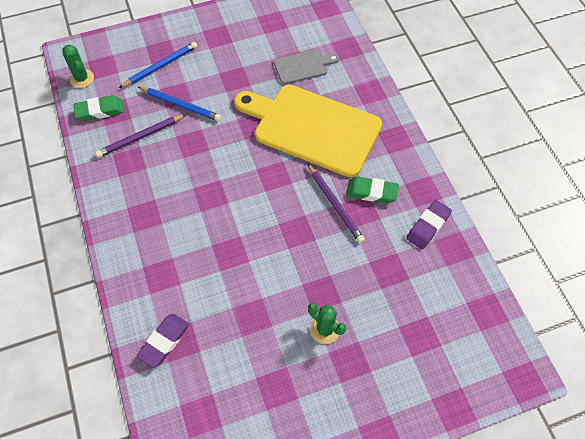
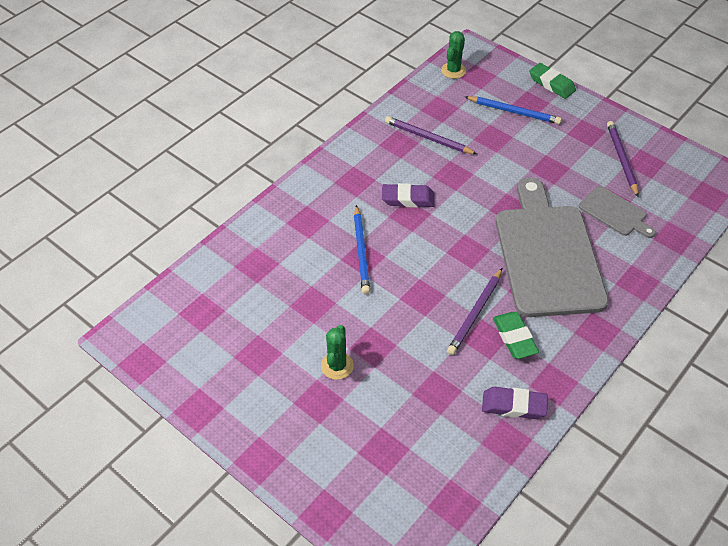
camera: 60 degrees right, 10 degrees down
green eraser [73,95,124,121] -> green eraser moved to [529,63,576,99]
purple eraser [137,314,190,368] -> purple eraser moved to [382,183,435,208]
blue pencil [138,87,221,121] -> blue pencil moved to [354,205,370,294]
yellow cutting board [234,85,382,177] -> grey cutting board [496,178,609,317]
none -> purple pencil [607,121,639,197]

